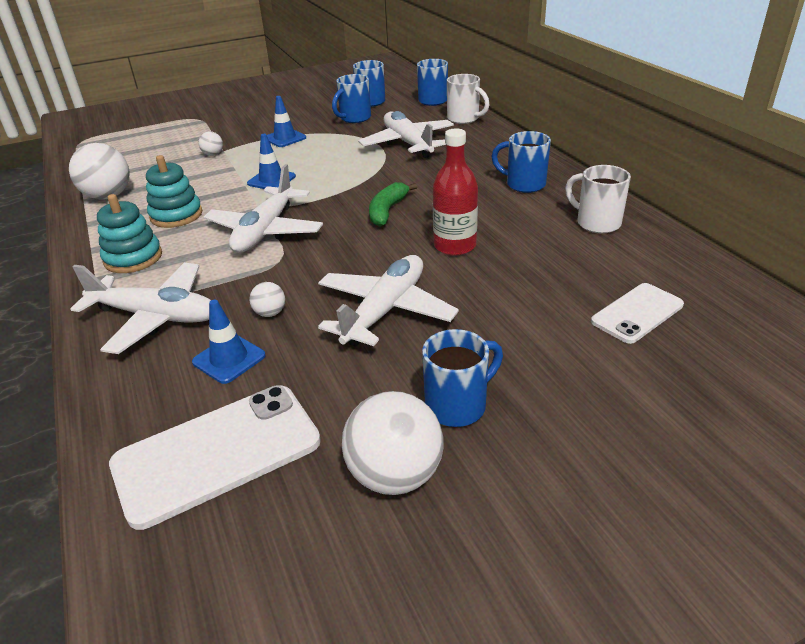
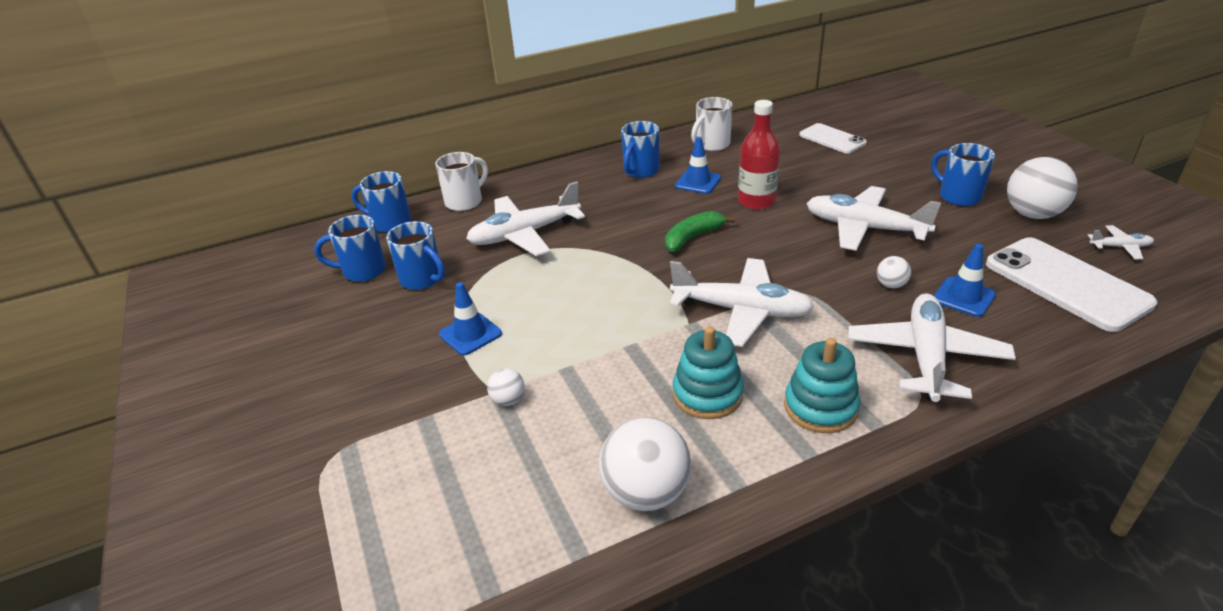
camera: 90 degrees left, 0 degrees up
blue traffic cone [247,134,296,189] -> blue traffic cone moved to [675,137,721,194]
green banana [369,182,417,226] -> green banana turned 120 degrees clockwise [665,211,735,252]
none -> white plane [1088,225,1154,259]

